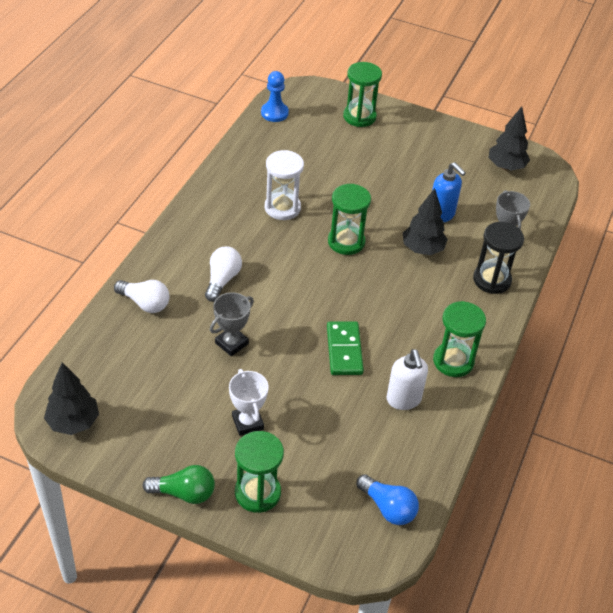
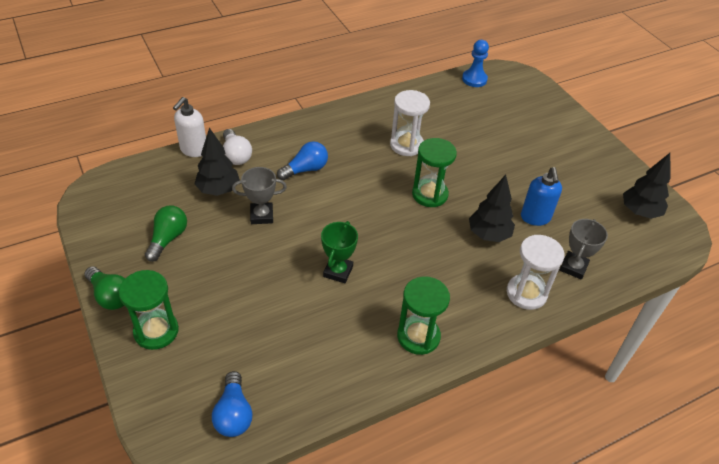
camera: 40 degrees right, 0 degrees up
black tree [44,362,99,435] -> black tree moved to [194,128,240,196]
white light bulb [205,246,242,302] -> blue light bulb [277,141,328,180]
white trophy [229,369,269,436] -> none
green domino [327,322,364,375] -> green trophy [321,221,358,283]
green hourglass [343,62,382,127] -> none
white soap dispenser [386,349,428,410] -> white soap dispenser moved to [173,97,206,157]
black hourglass [473,222,524,294] -> white hourglass [507,235,564,310]
none -> green light bulb [145,205,187,262]

